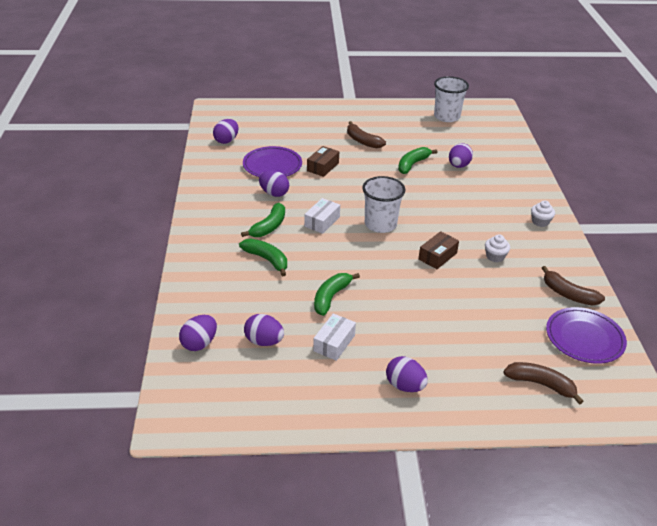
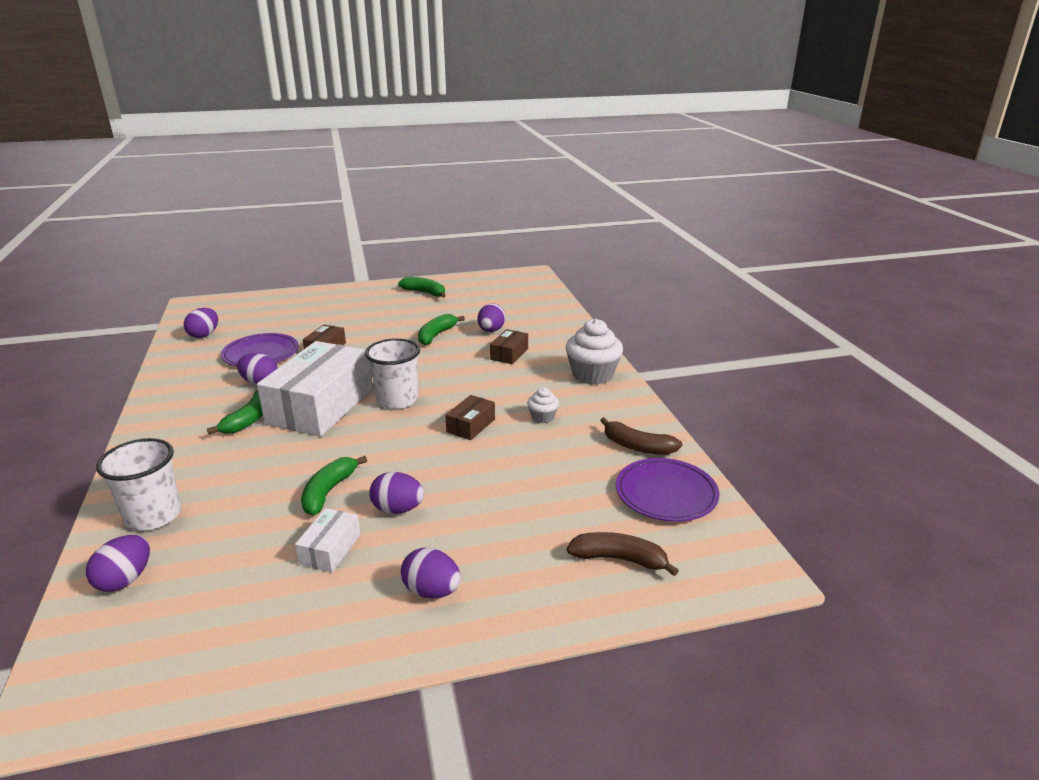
camera: 10 degrees left, 10 degrees down
green banana [239,239,287,277] -> green banana moved to [398,277,446,298]
purple egg [244,314,284,346] -> purple egg moved to [370,472,424,514]
white box [304,198,340,234] -> white box [257,341,373,436], size x2.27
brown banana [347,121,386,148] -> none
white cup [434,76,469,122] -> white cup moved to [96,438,181,531]
white cupcake [531,200,555,227] -> white cupcake [566,319,623,385], size x1.98
none -> brown box [490,329,528,364]

